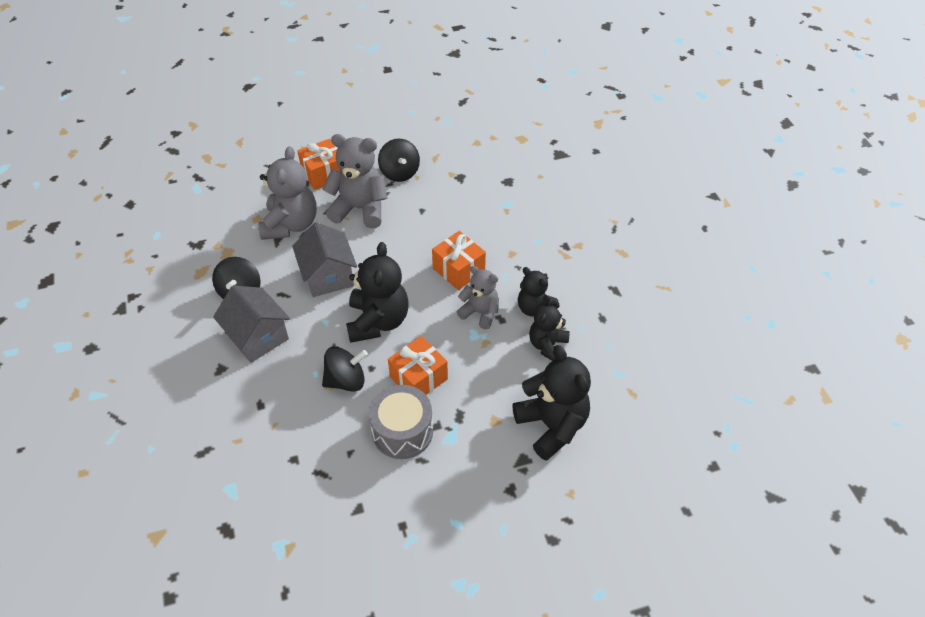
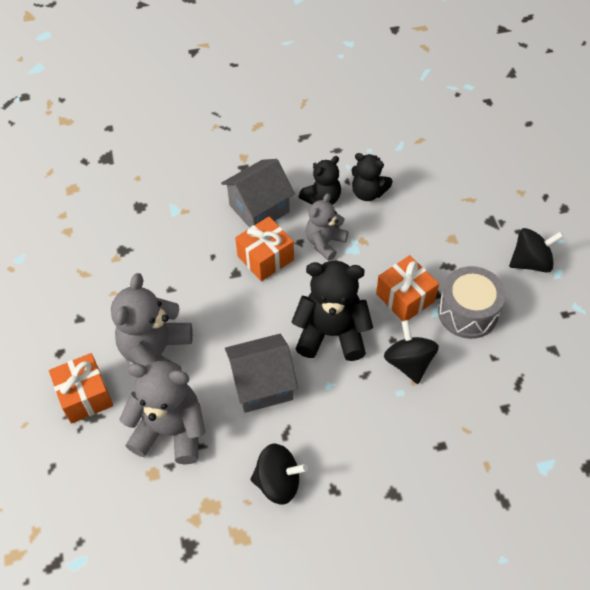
camera: 85 degrees left, 5 degrees up
grey house [213,285,290,363] -> grey house moved to [221,159,295,228]
black spinning top [378,139,420,182] -> black spinning top moved to [509,228,564,273]
black teddy bear [513,345,591,461] -> none

